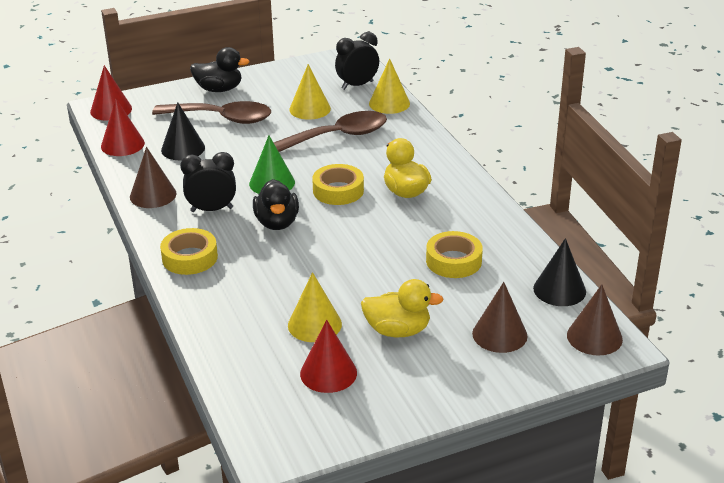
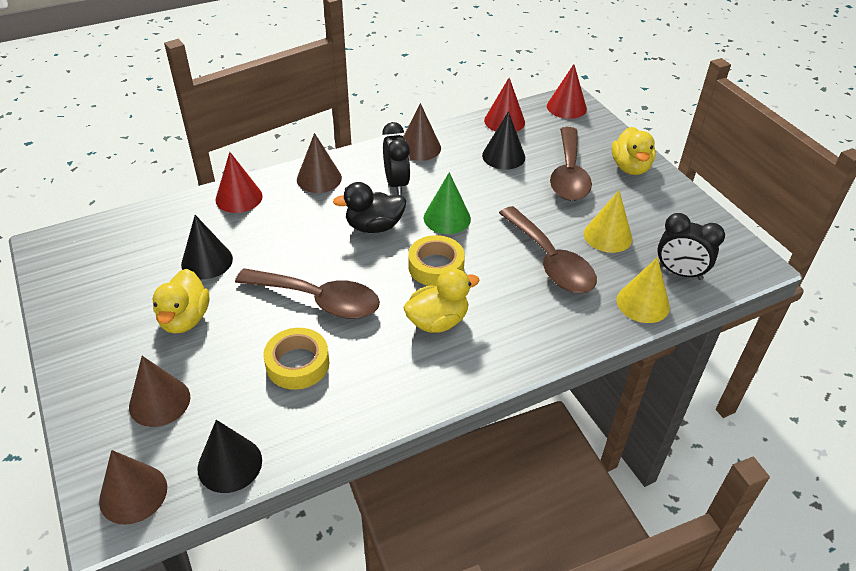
camera: 85 degrees right, 10 degrees up
yellow tape [160,228,218,275] -> brown cone [297,133,342,193]
black duck [190,47,250,92] -> yellow duck [612,127,656,175]
yellow cone [288,272,342,342] -> black cone [181,215,233,279]
red cone [300,320,357,393] -> red cone moved to [215,152,263,213]
black clock [335,32,379,90] -> black clock turned 150 degrees clockwise [657,213,725,280]
none -> brown spoon [235,268,380,319]

